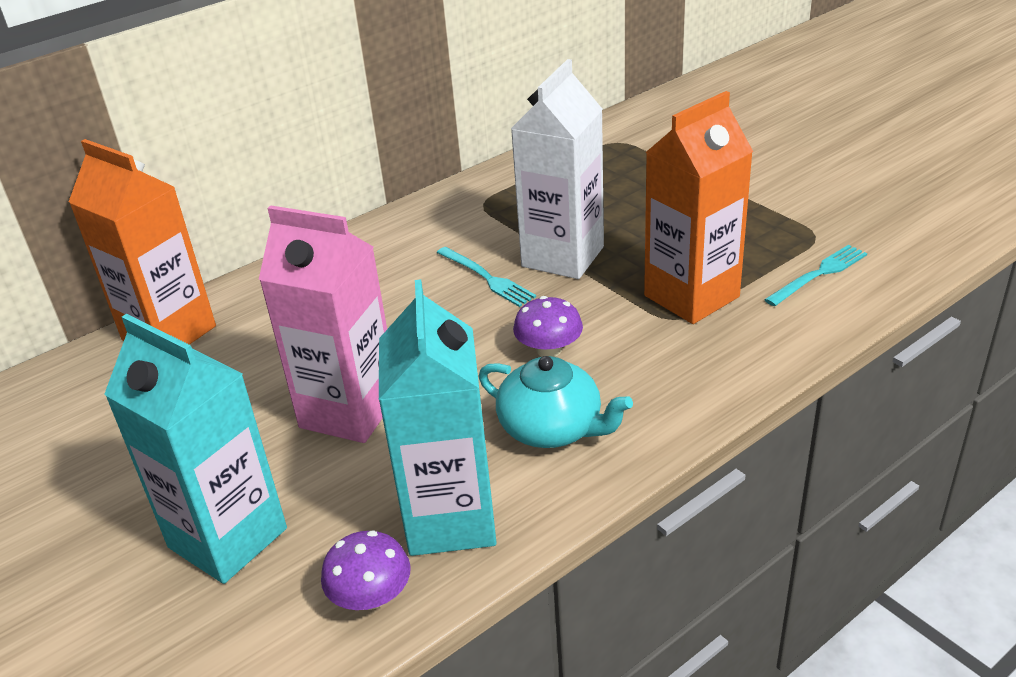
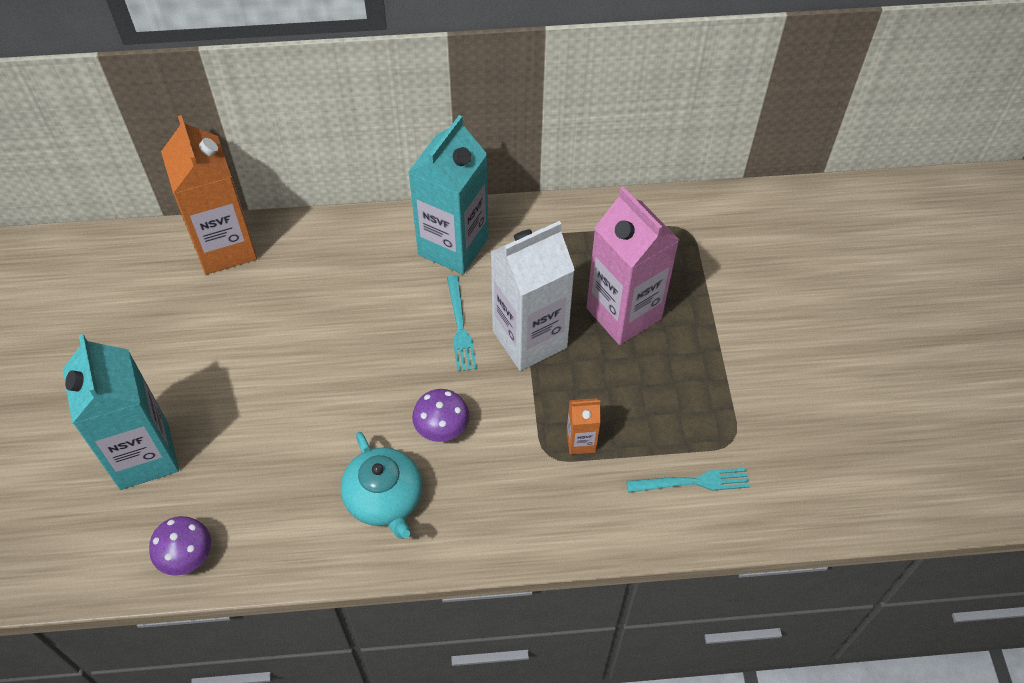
camera: 30 degrees right, 20 degrees up
pink carton [259,205,387,443] -> pink carton moved to [586,187,679,345]
turquoise carton [379,279,497,556] -> turquoise carton moved to [408,115,489,274]
orange carton [644,91,753,324] -> orange carton [567,398,601,455], size x0.45

